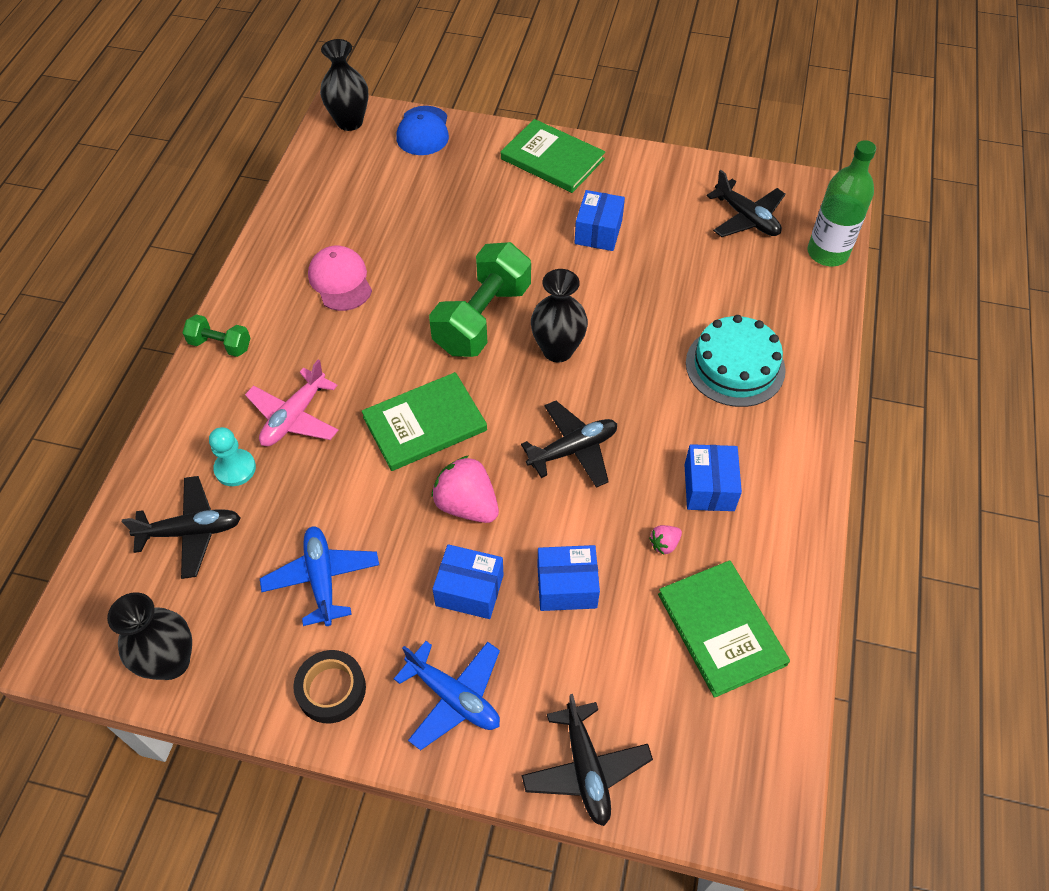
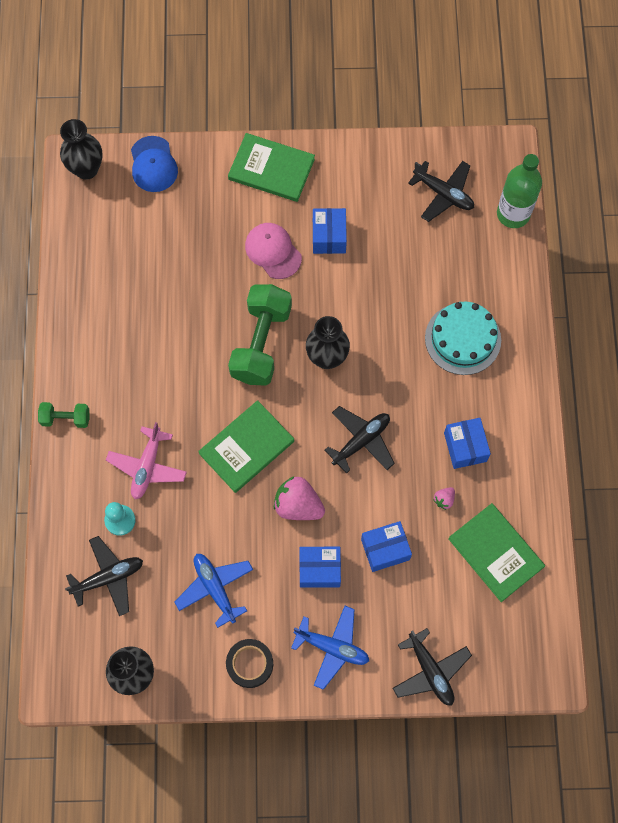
camera: 15 degrees left, 15 degrees up
pink cap [308,246,372,311] -> pink cap moved to [245,223,302,279]

